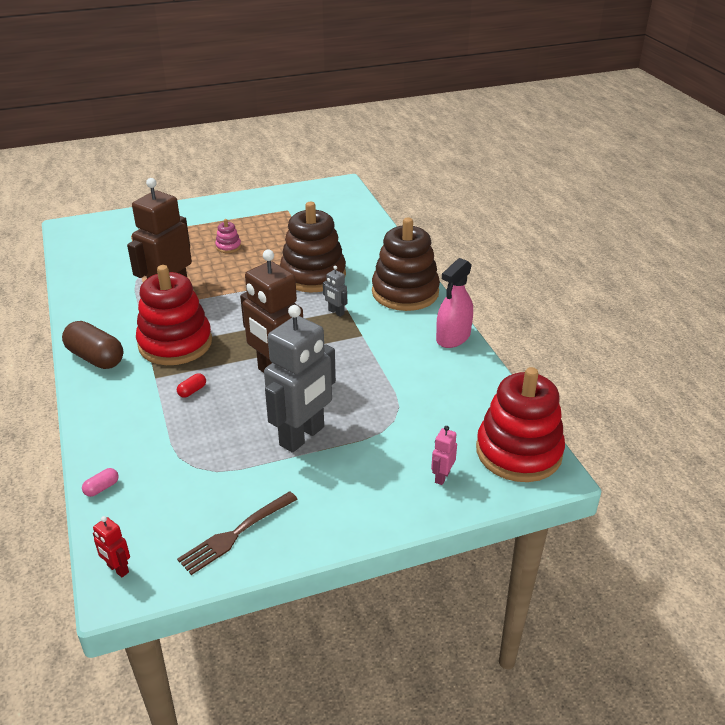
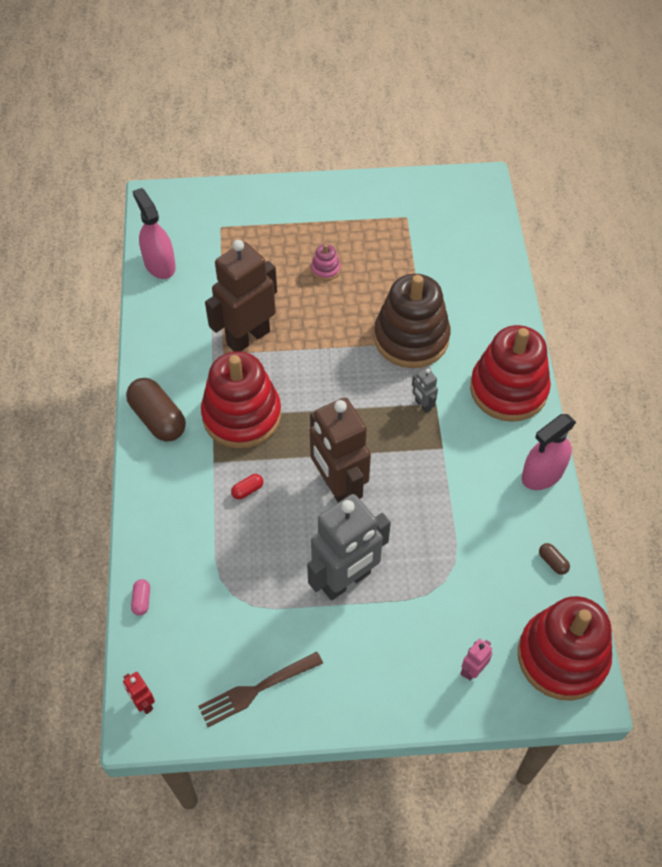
camera: 15 degrees right, 20 degrees up
pink capsule [82,468,119,497] -> pink capsule turned 60 degrees counterclockwise [131,579,150,616]
brown stacking toy [372,217,440,311] -> red stacking toy [470,325,551,422]
none -> pink spray bottle [133,188,176,279]
none -> brown capsule [539,543,570,575]

